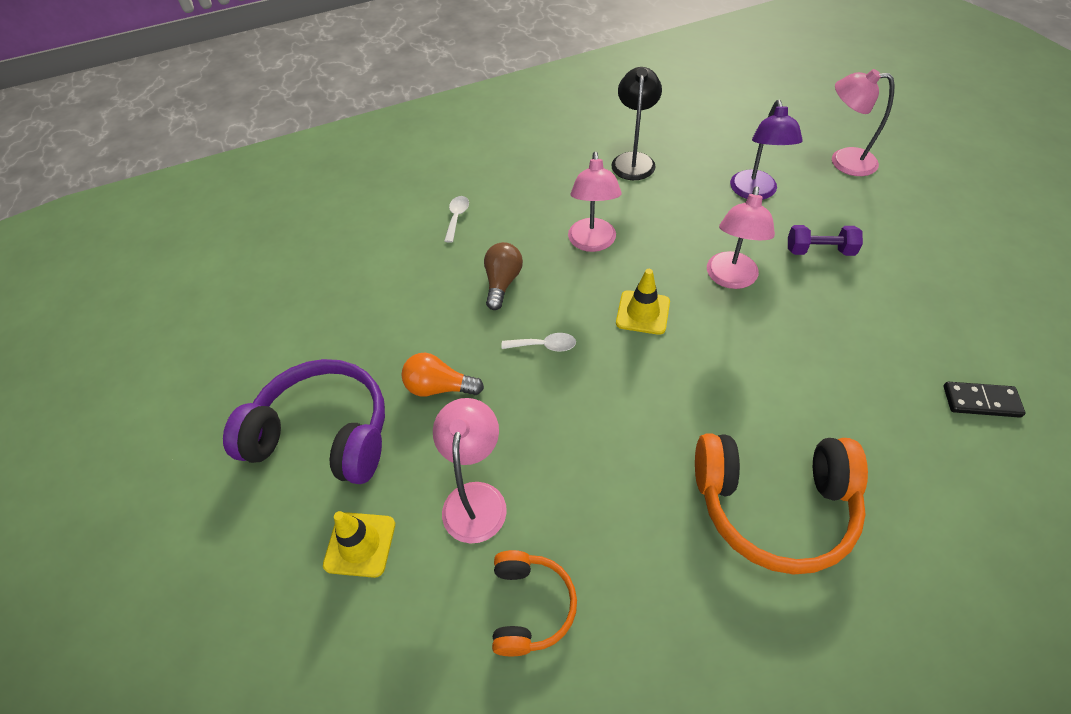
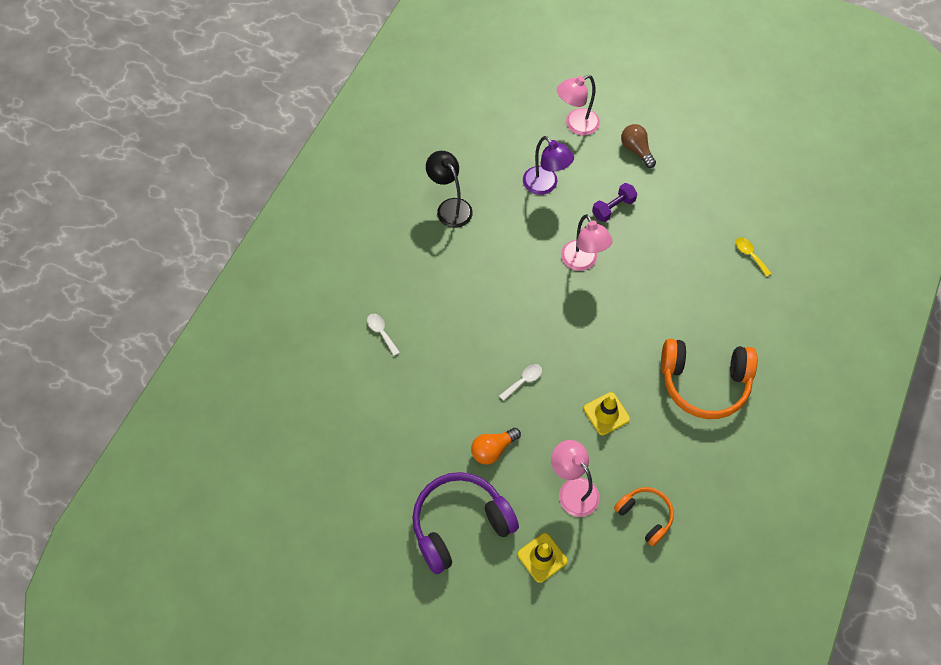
camera: 45 degrees left, 10 degrees up
brown light bulb [484,242,523,310] -> brown light bulb moved to [621,124,656,168]
pink lamp [568,151,621,252] -> none
yellow traffic cone [616,269,670,335] -> yellow traffic cone moved to [584,392,630,435]
orange headphones [695,433,868,575] -> orange headphones turned 45 degrees clockwise [661,339,757,419]
black domino [943,382,1026,418] -> yellow spoon [736,237,772,277]

